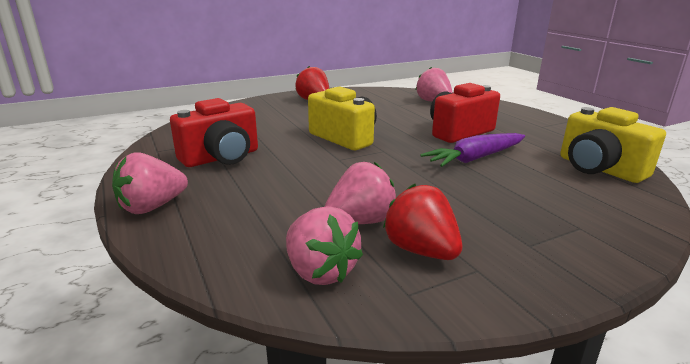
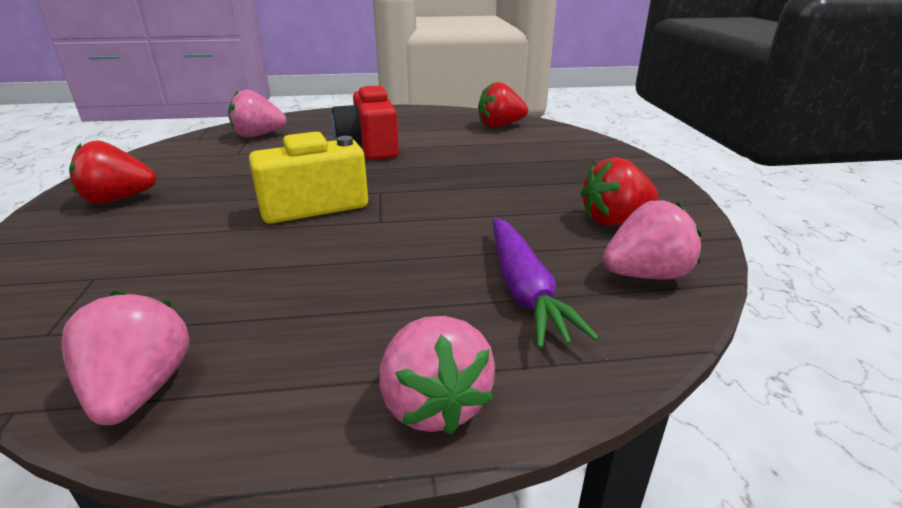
camera: 70 degrees left, 5 degrees up
red camera [170,98,258,167] -> none
pink strawberry [324,162,396,224] -> pink strawberry moved to [61,291,190,425]
purple carrot [421,133,525,167] -> purple carrot moved to [493,217,599,349]
yellow camera [560,107,666,183] -> red strawberry [478,82,528,128]

